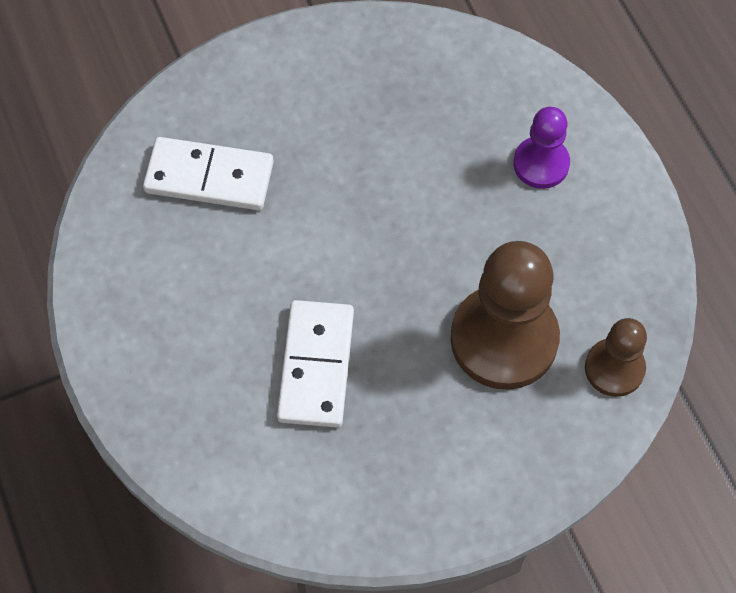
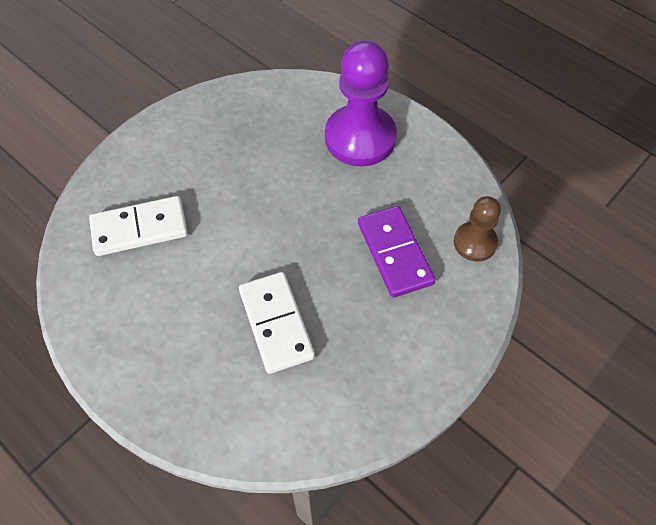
camera: 25 degrees left, 5 degrees down
brown pawn [450,241,560,390] -> purple domino [358,206,436,298]
purple pawn [513,107,570,189] -> purple pawn [325,41,397,167], size x1.82

